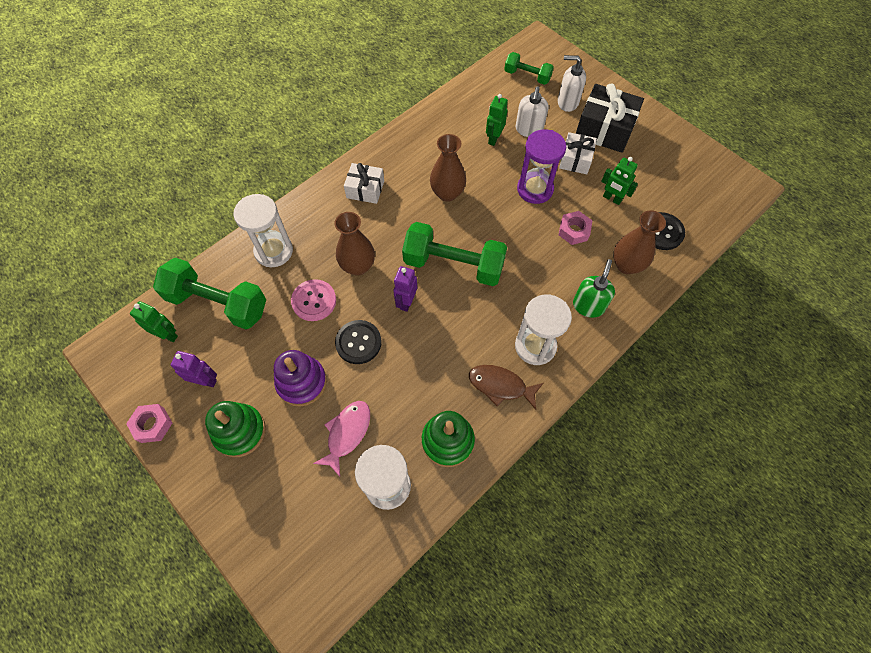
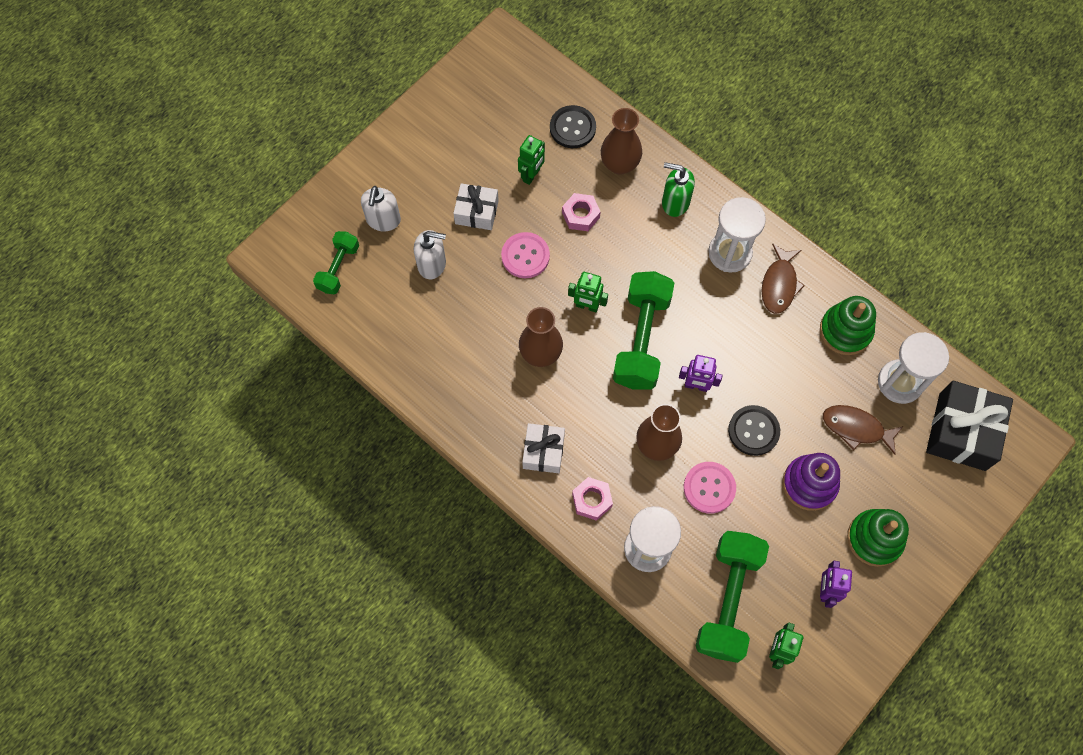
camera: 95 degrees left, 5 degrees up
pink nut [126,404,172,443] -> pink nut moved to [572,477,613,521]
pink fish [313,401,370,477] -> brown fish [823,405,904,455]
green robot [486,94,508,146] -> green robot moved to [568,272,608,313]
purple hourglass [517,129,566,204] -> pink button [501,232,550,278]
black gift [576,83,644,153] -> black gift moved to [926,381,1013,471]

